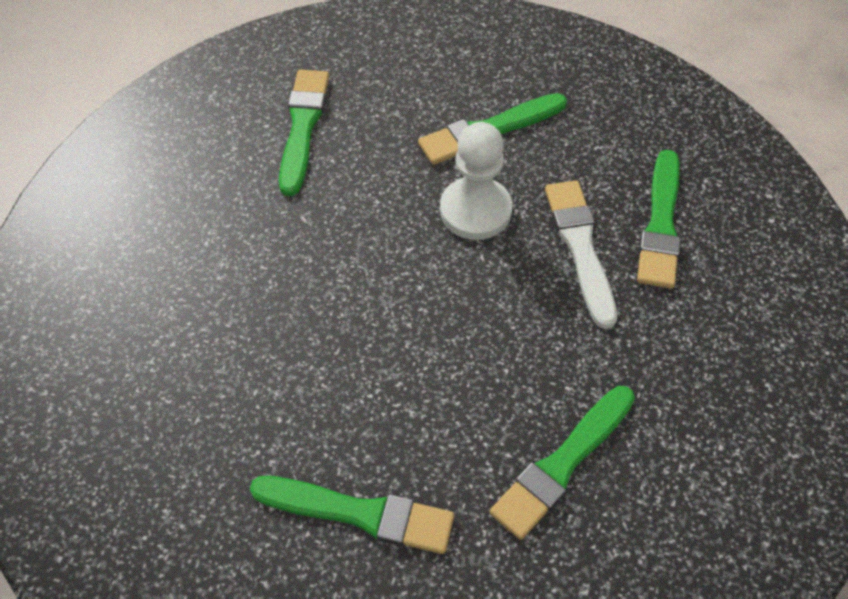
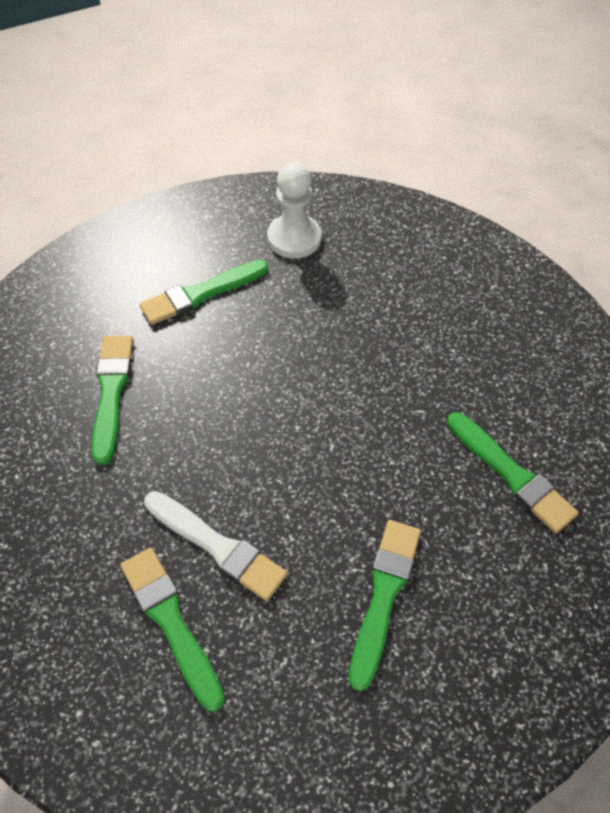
camera: 135 degrees right, 0 degrees up
white pawn [440,122,512,240] -> white pawn moved to [267,162,322,259]

